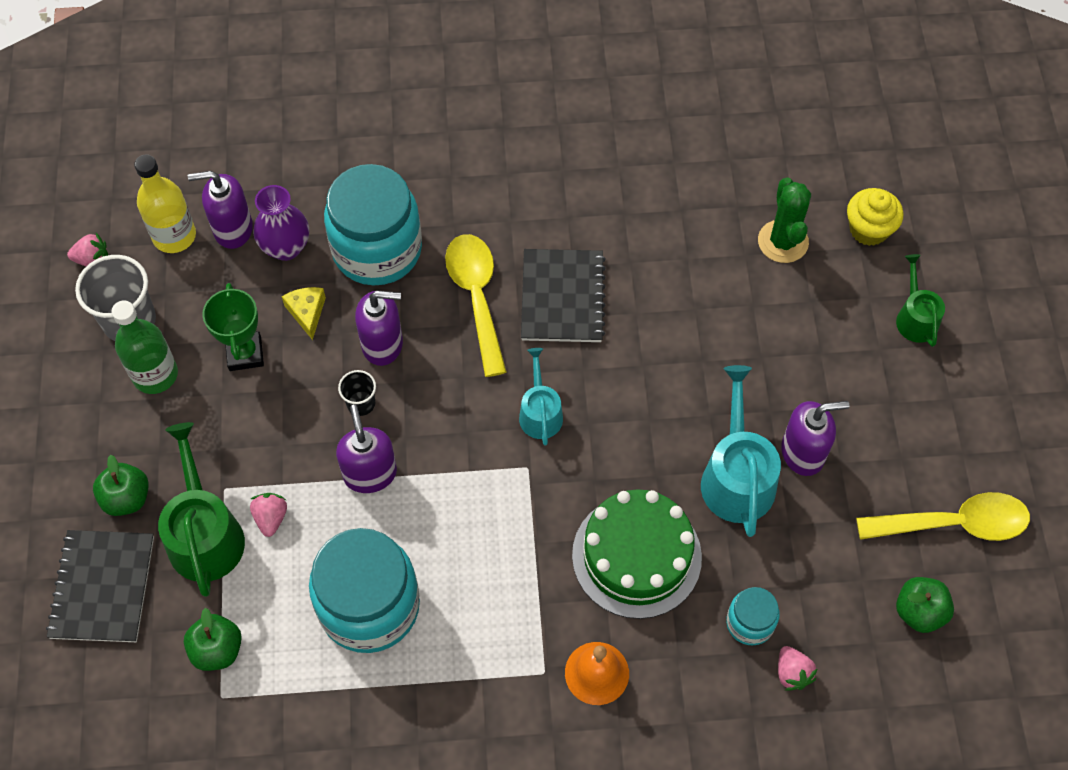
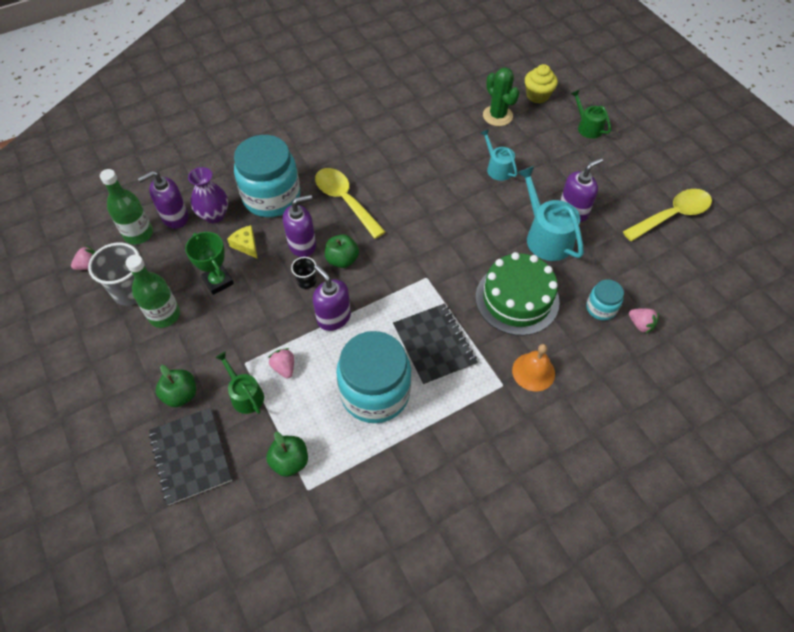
camera: 25 degrees left, 5 degrees down
yellow bottle [134,154,196,253] -> green bottle [100,169,153,244]
green watering can [158,422,245,597] -> green watering can [215,351,264,414], size x0.60
turquoise watering can [519,348,563,445] -> turquoise watering can moved to [481,129,518,181]
black notebook [521,249,606,342] -> black notebook moved to [393,303,478,385]
green apple [896,577,954,633] -> green apple moved to [325,235,359,268]

